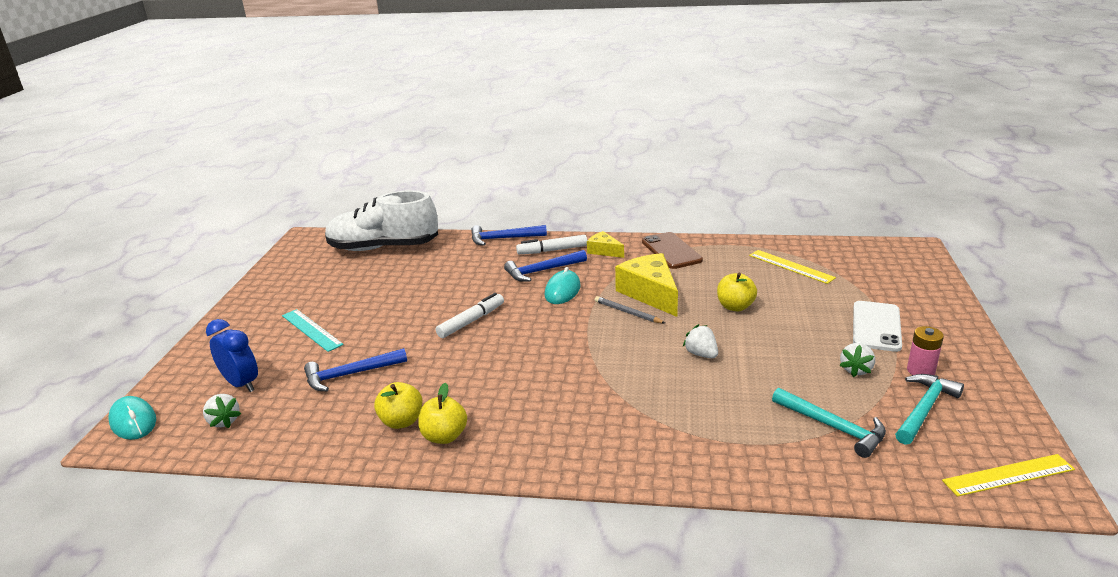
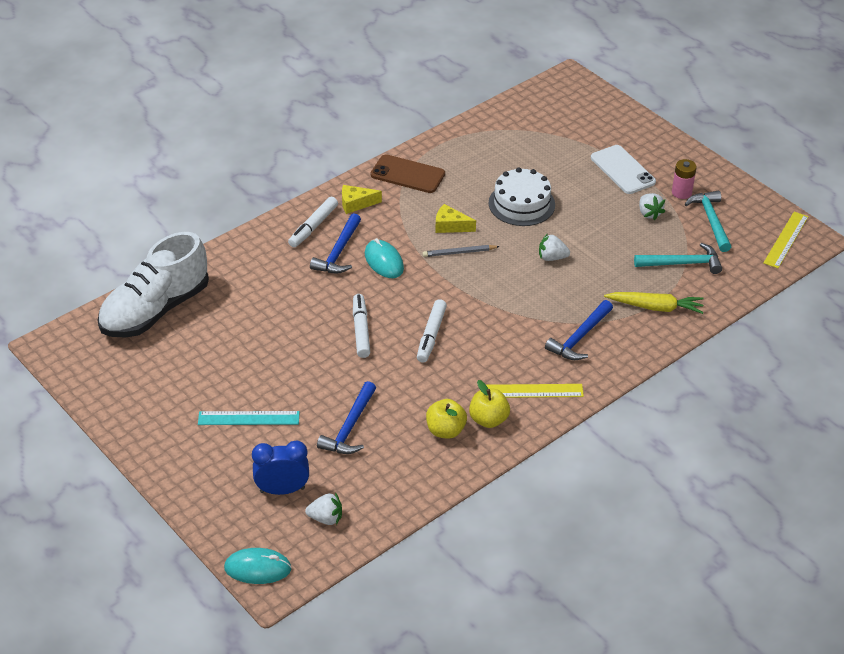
camera: 50 degrees left, 15 degrees up
blue hammer [471,225,547,246] -> blue hammer moved to [545,300,613,360]
yellow cheese [615,253,678,317] -> yellow cheese [435,204,476,233], size x0.55
yellow apple [717,273,757,311] -> white cake [488,167,555,226]
yellow ruler [749,250,836,284] -> yellow ruler moved to [486,384,584,398]
none -> white marker [417,299,447,363]
none -> yellow carrot [604,292,704,314]

